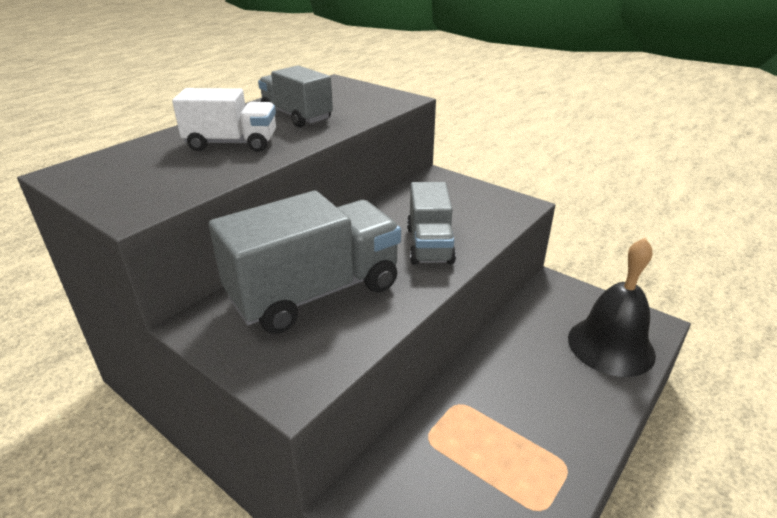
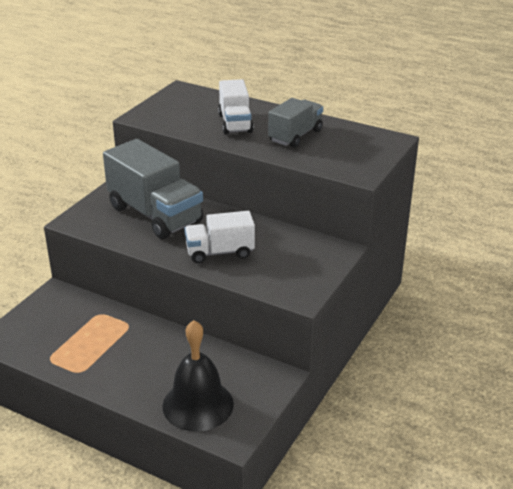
camera: 80 degrees right, 0 degrees up
grey truck [407,182,456,265] -> white truck [184,211,255,263]

